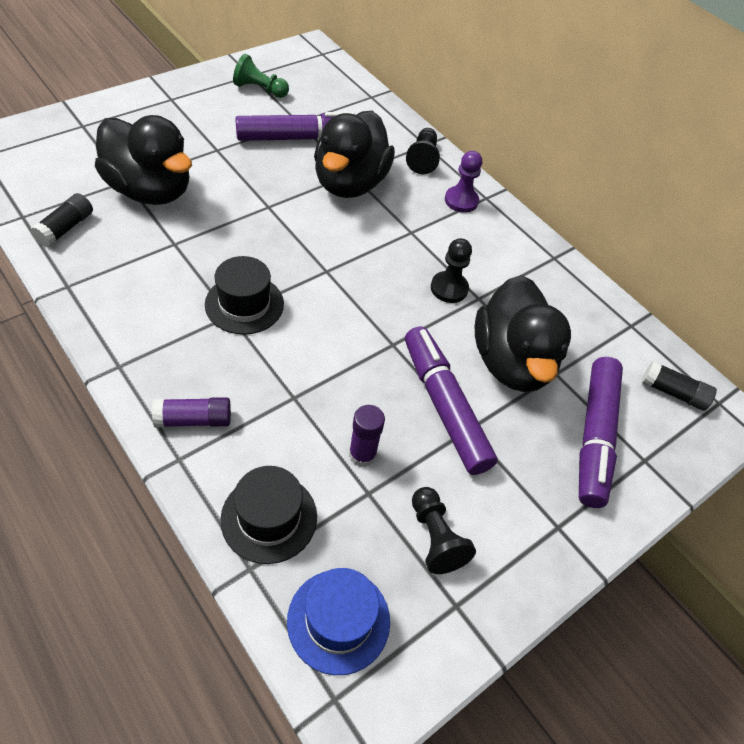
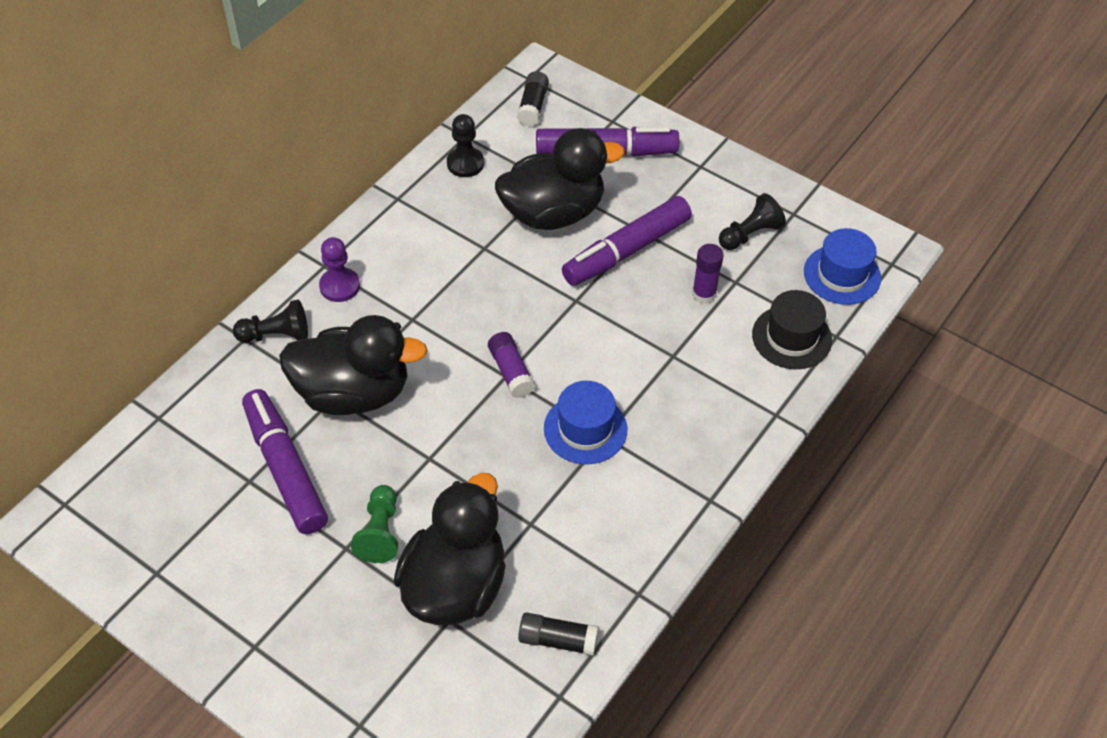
camera: 100 degrees left, 0 degrees up
purple glue stick [152,397,231,427] -> purple glue stick moved to [488,332,535,398]
black hat [205,256,284,335] -> blue hat [544,381,627,464]
green pawn [233,54,289,98] -> green pawn moved to [351,485,398,563]
black pawn [431,238,472,303] -> black pawn moved to [447,114,484,177]

